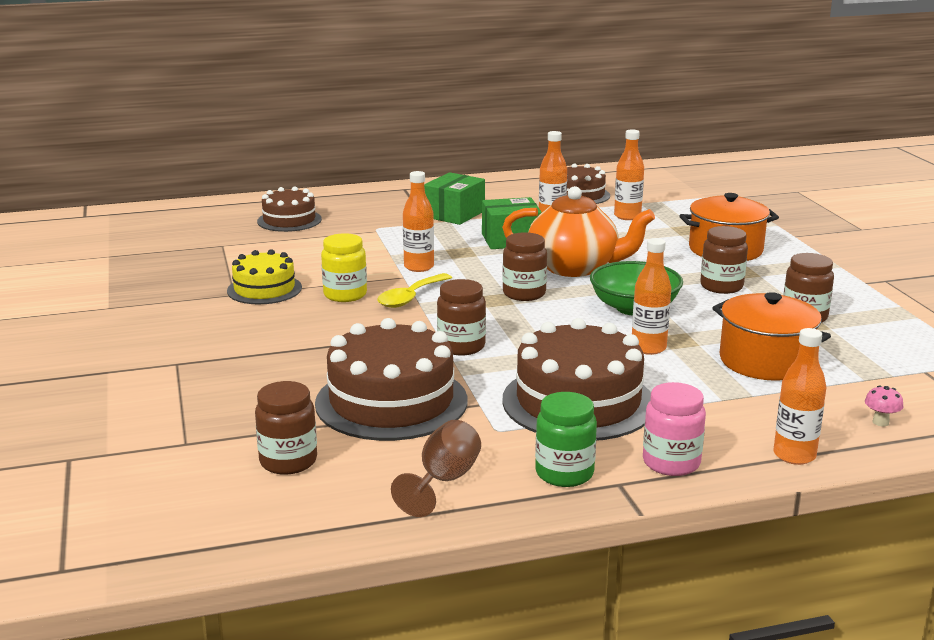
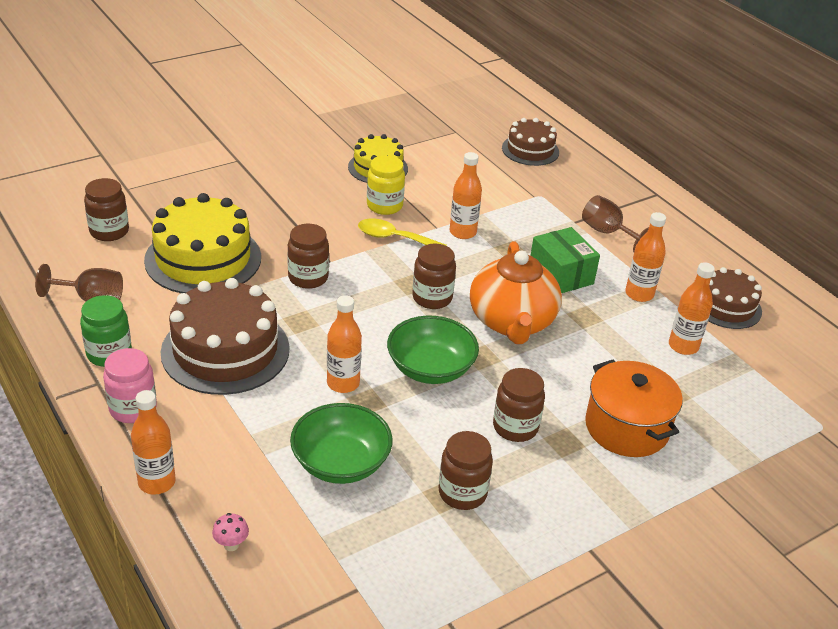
camera: 70 degrees right, 15 degrees up
brown cake [315,318,467,441] -> yellow cake [144,193,261,293]
green box [424,172,485,225] -> brown goblet [582,195,649,252]
orange pot [712,292,831,381] -> green bowl [290,403,393,484]

